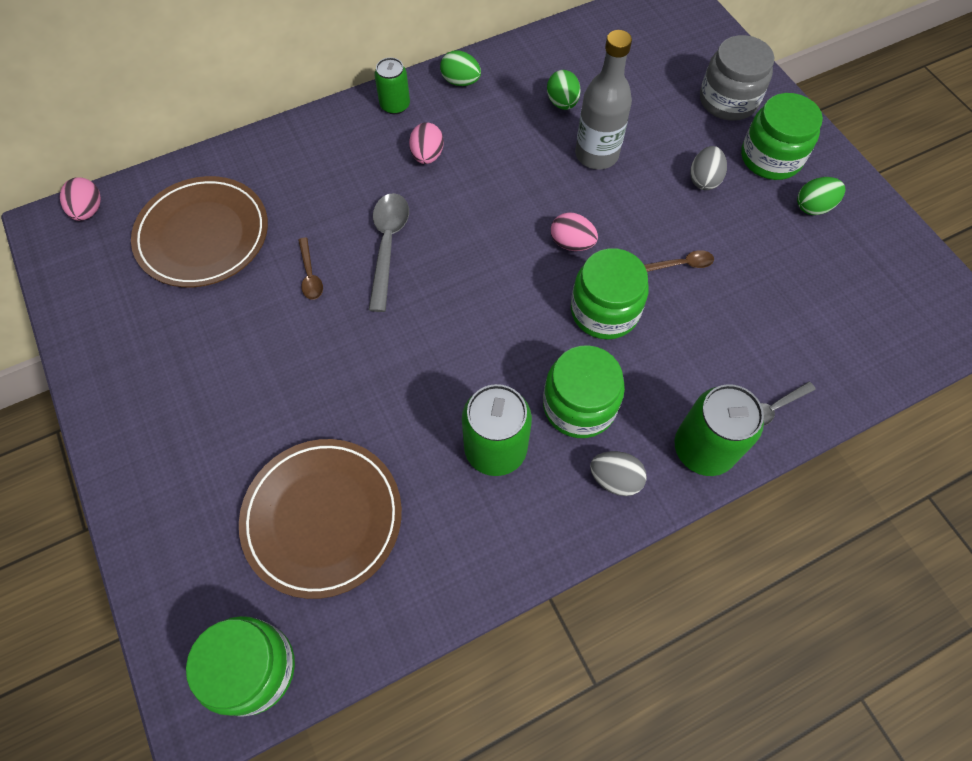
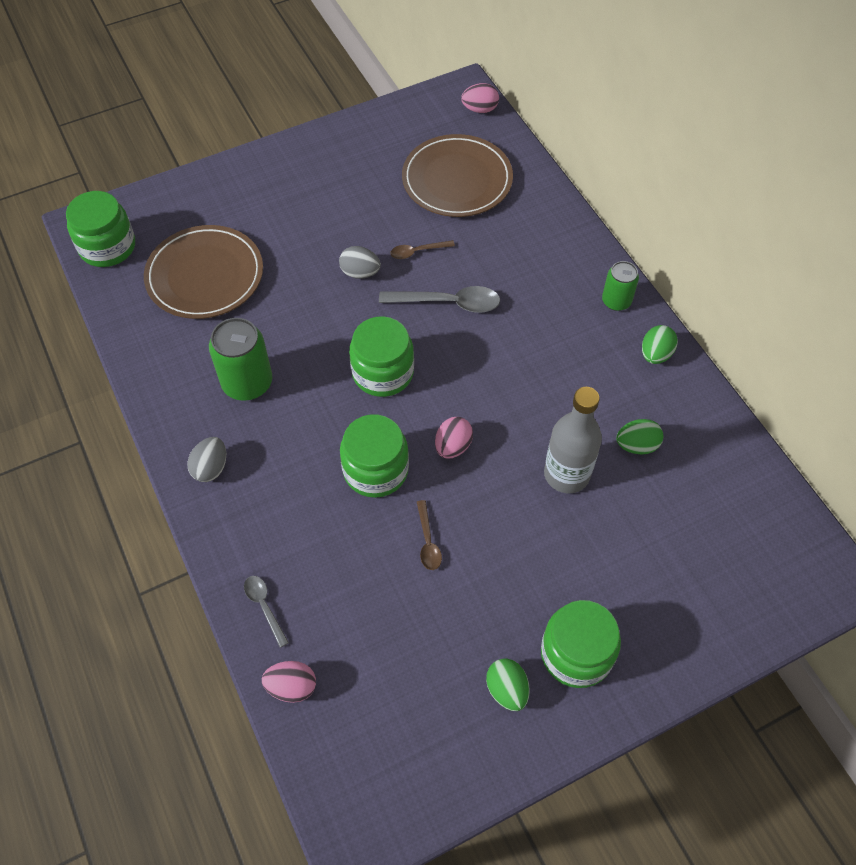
camera: 90 degrees right, 5 degrees down
pink egg [409,122,444,164] -> pink egg moved to [262,661,316,703]
green jar [543,345,625,438] -> green jar moved to [349,316,414,397]
green can [674,384,764,476] -> none
grey egg [690,146,727,190] -> grey egg moved to [339,246,381,279]
grey jar [700,35,774,121] -> none

